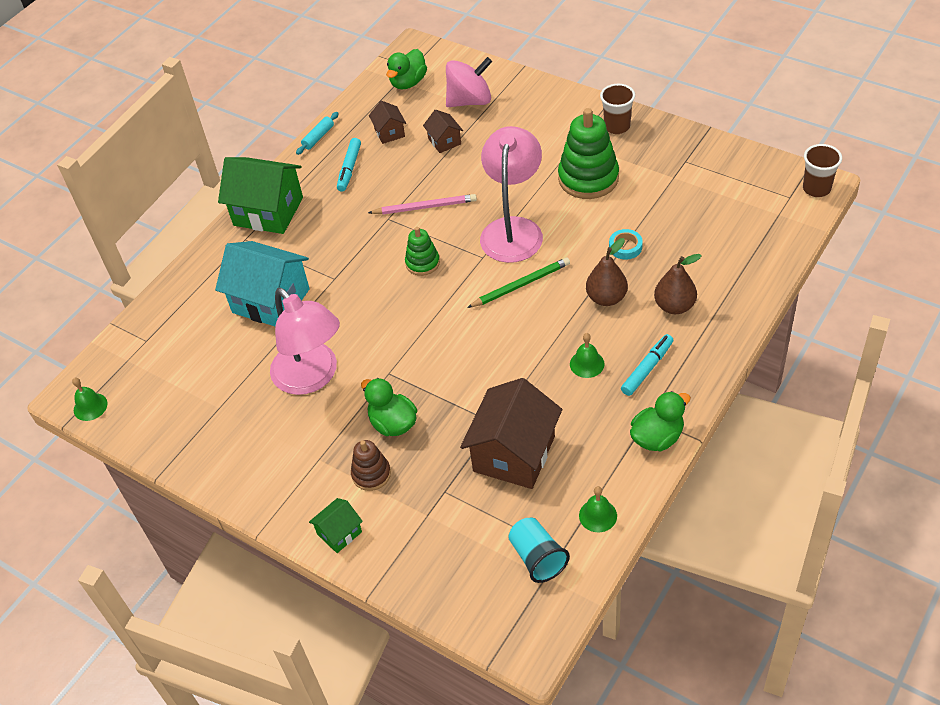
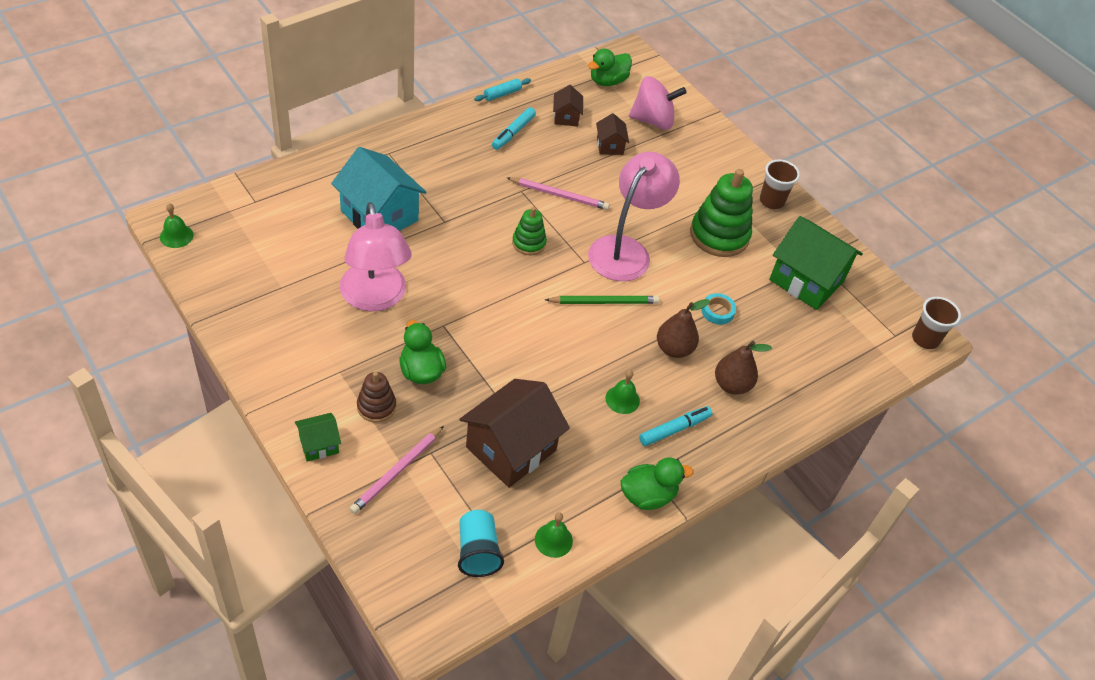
camera: 10 degrees right, 0 degrees up
green house [218,157,303,234] -> green house moved to [769,216,863,310]
none -> pink pencil [349,426,444,514]

